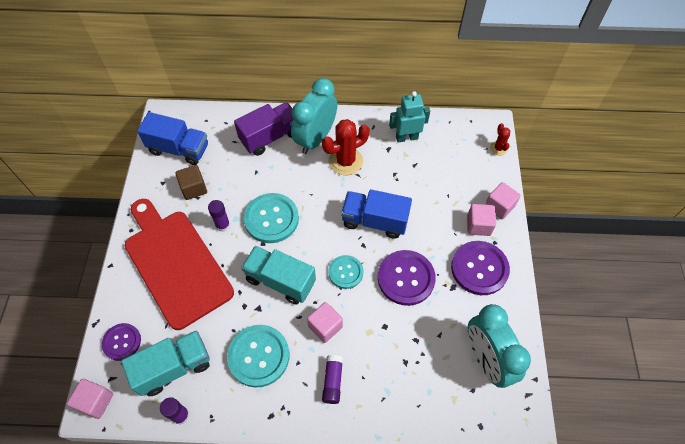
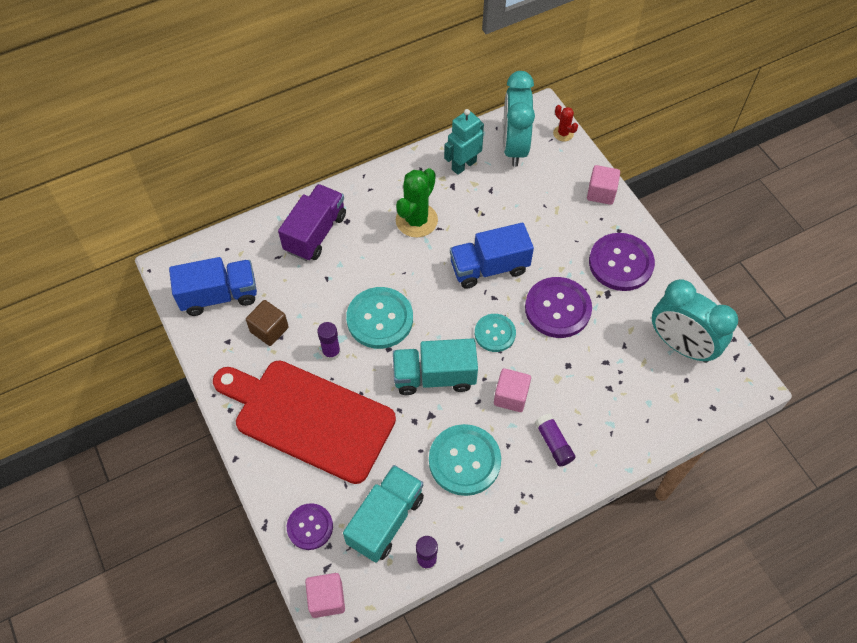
camera: 30 degrees left, 0 degrees up
turquoise clock [291,78,337,154] -> turquoise clock moved to [503,71,535,167]
red cactus [322,119,369,175] -> green cactus [396,168,438,238]
pink cube [467,204,496,236] -> none

